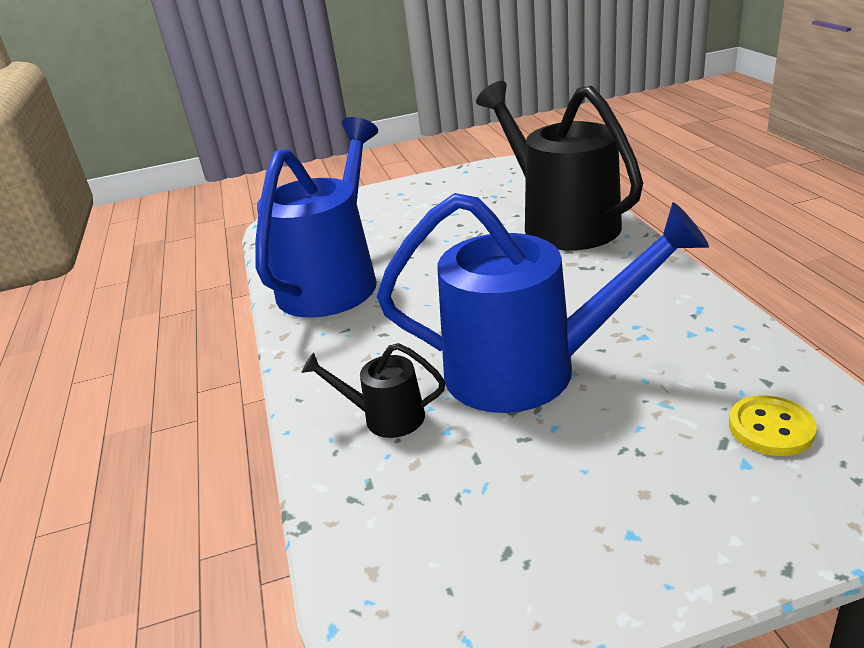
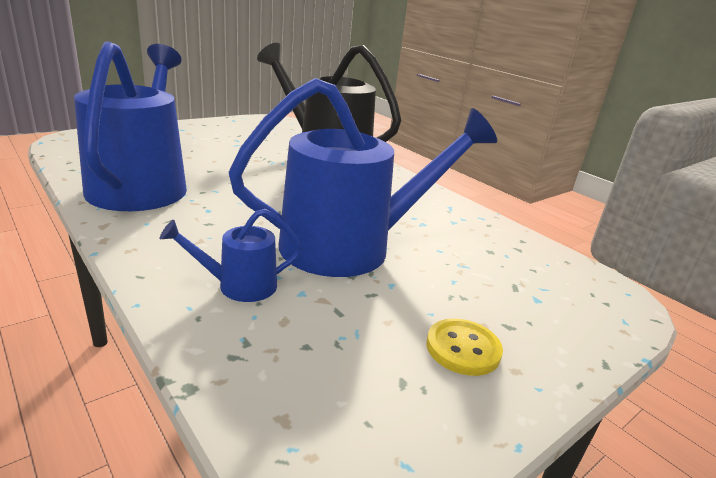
camera: 30 degrees left, 5 degrees down
black watering can [301,343,445,438] -> blue watering can [160,209,302,302]
yellow button [729,395,817,456] -> yellow button moved to [427,318,503,376]

